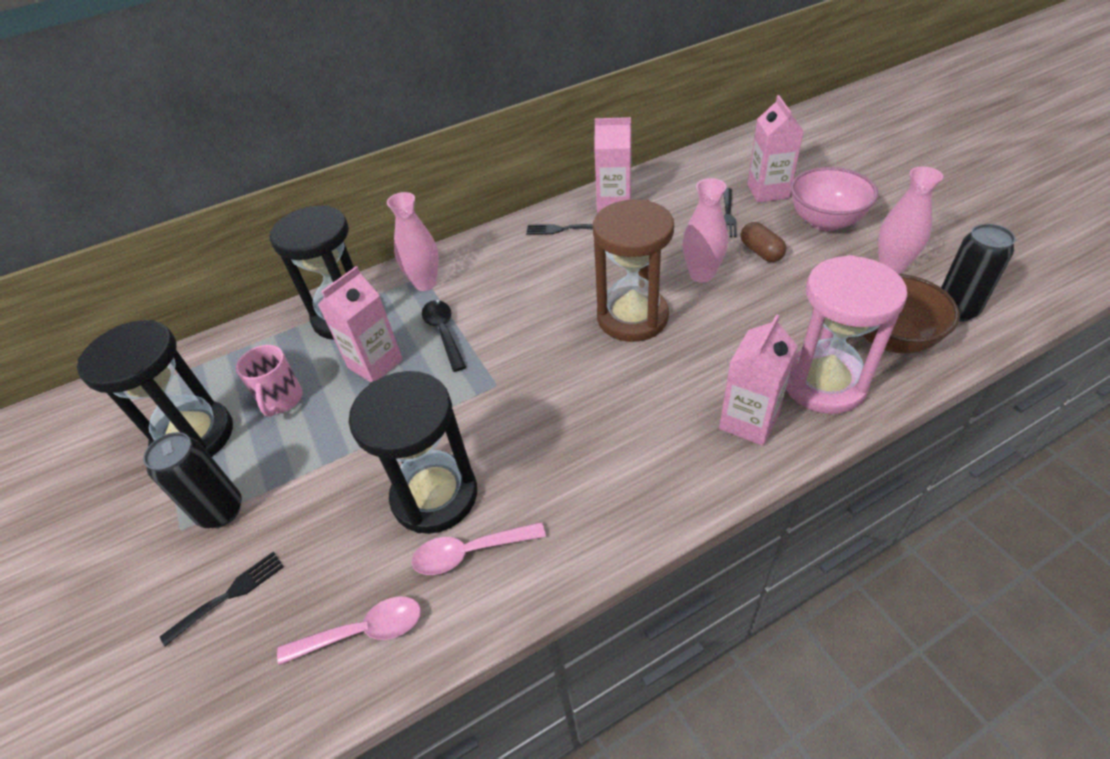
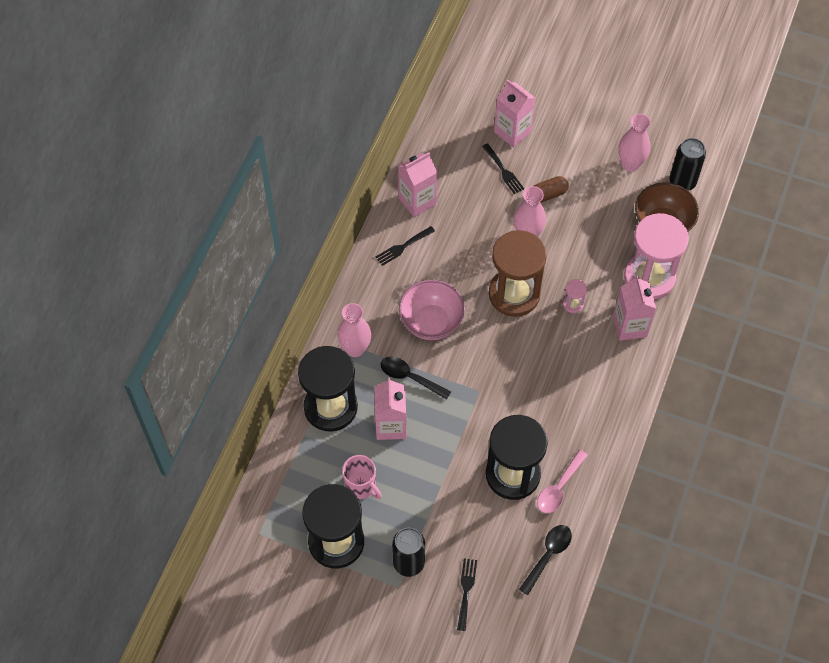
camera: 45 degrees left, 15 degrees up
pink spoon [277,596,421,665] -> black spoon [519,525,572,595]
brown capsule [741,222,786,262] -> brown capsule turned 45 degrees counterclockwise [534,176,569,203]
pink bowl [791,167,878,231] -> pink bowl moved to [399,280,465,340]
none -> pink hourglass [563,279,587,313]

